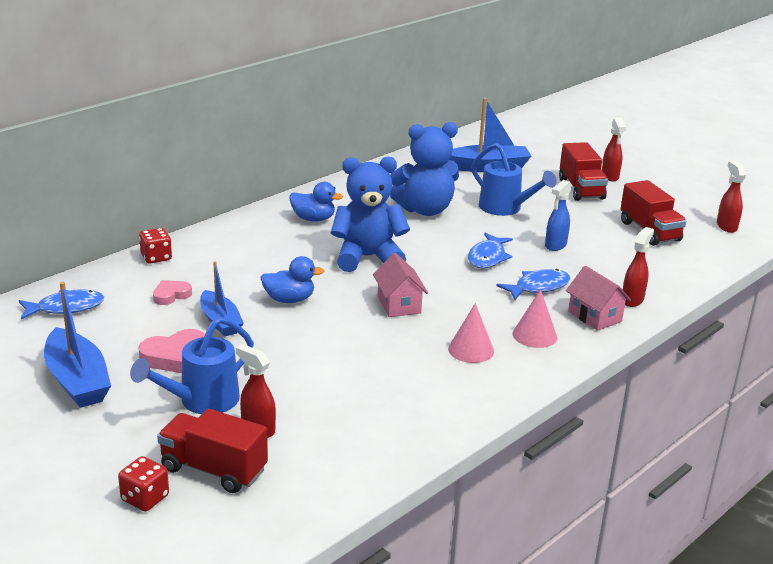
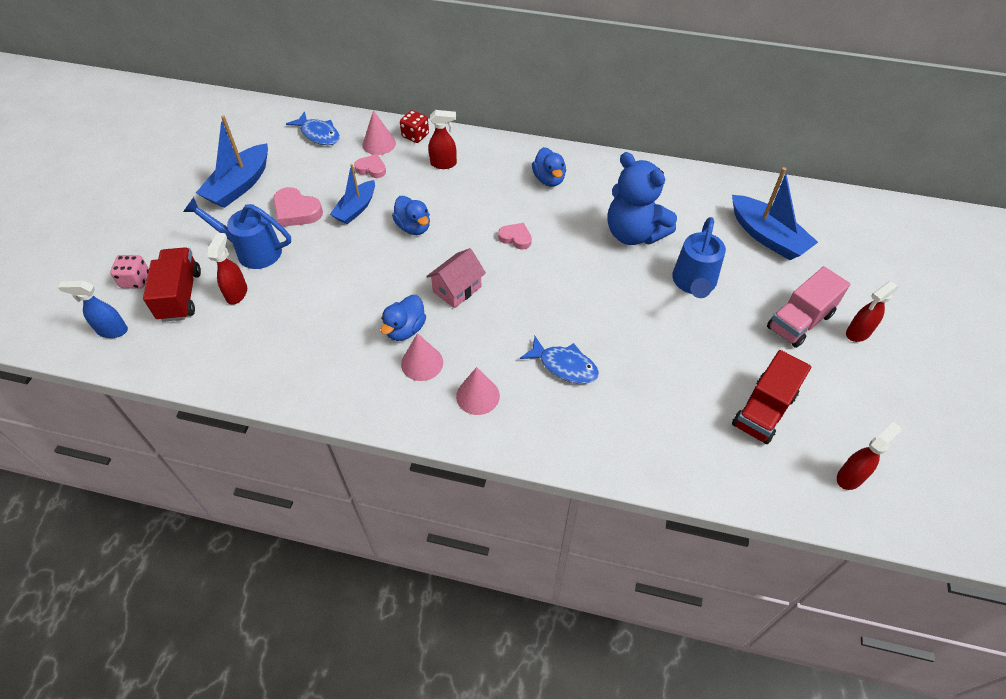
camera: 60 degrees right, 25 degrees up
red dice [118,456,169,511] -> pink dice [110,255,149,289]
blue teddy bear [331,157,410,272] -> pink heart [498,223,532,250]
blue fish [468,233,513,269] -> none
blue spray bottle [545,180,572,251] -> blue spray bottle moved to [58,281,128,338]
red truck [559,142,608,201] -> pink truck [767,266,850,348]
pink house [566,266,631,331] -> none
red spray bottle [623,227,654,307] -> red spray bottle moved to [428,110,457,169]
none -> pink cone [363,110,396,155]
none -> blue duck [381,295,426,341]

